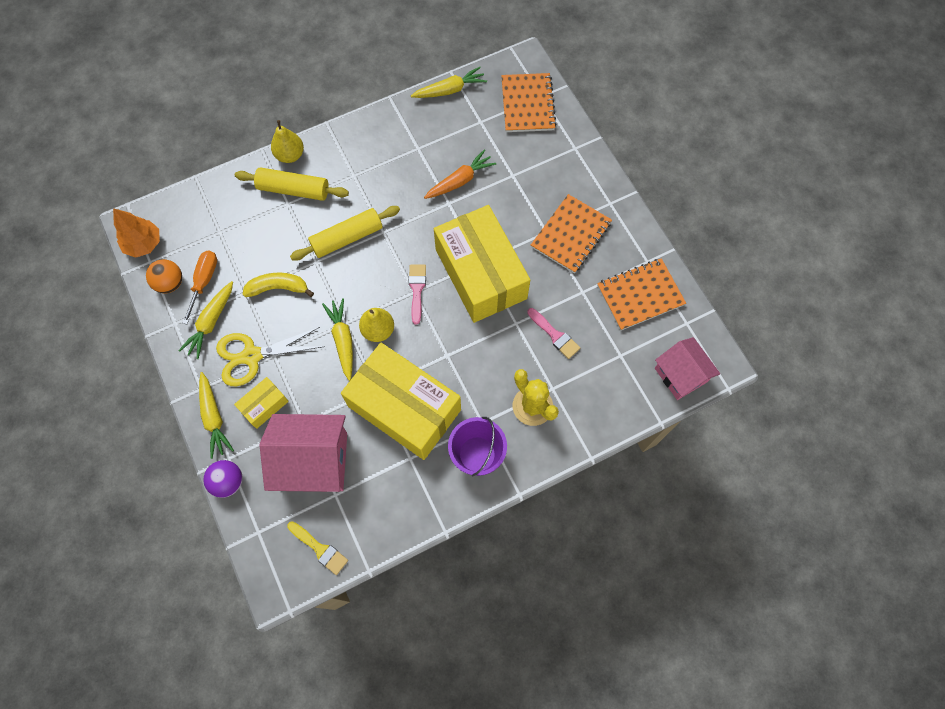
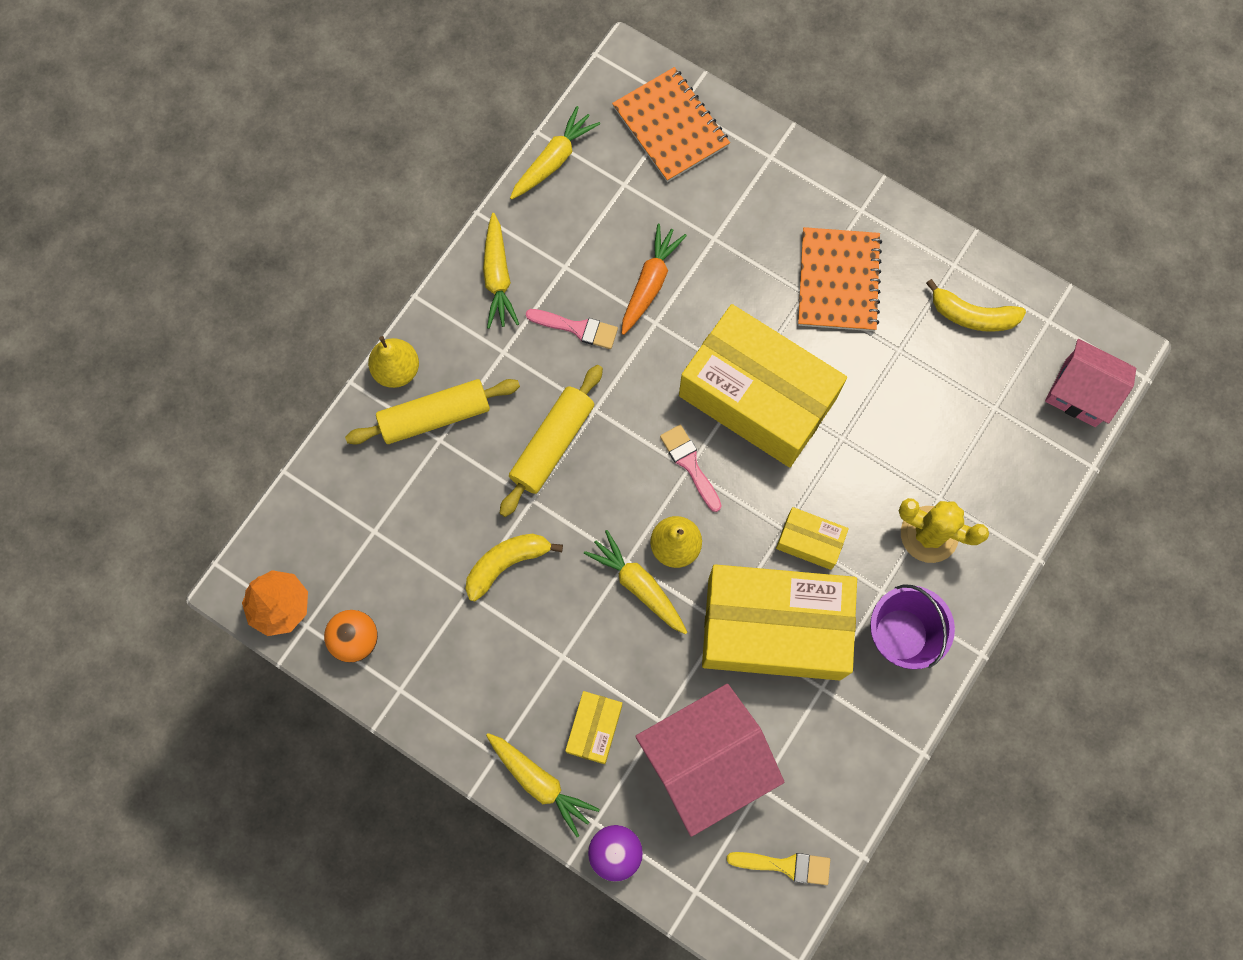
camera: 30 degrees left, 5 degrees up
yellow carrot [178,281,233,359] -> yellow carrot moved to [483,213,519,329]
orange screwdriver [182,251,217,324] -> none
yellow scissors [216,327,325,386] -> none
pink brush [527,308,580,359] -> pink brush moved to [526,309,618,349]
orange notebook [597,258,686,331] -> yellow banana [926,279,1026,332]
none -> yellow box [776,507,849,570]

